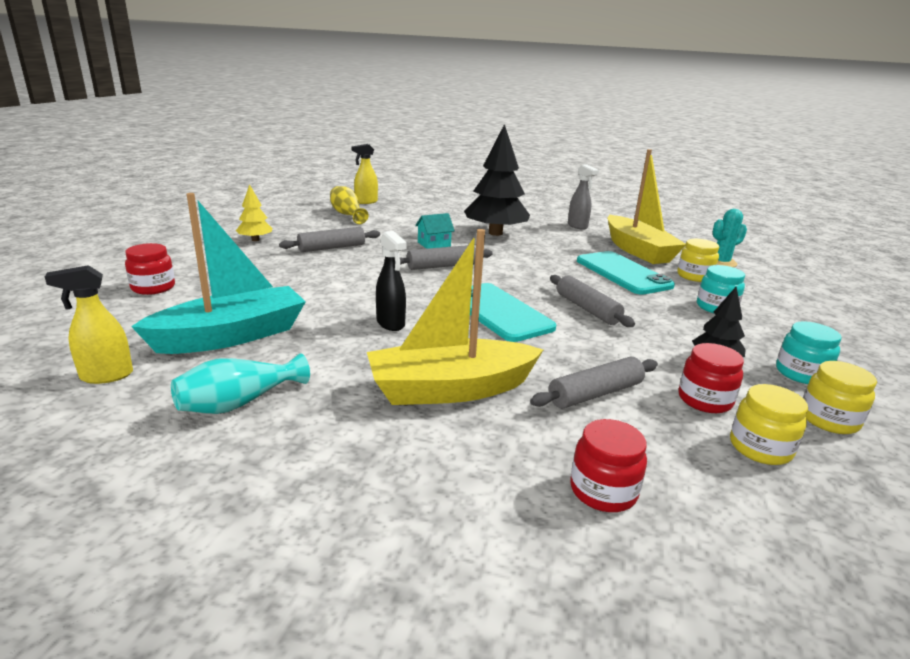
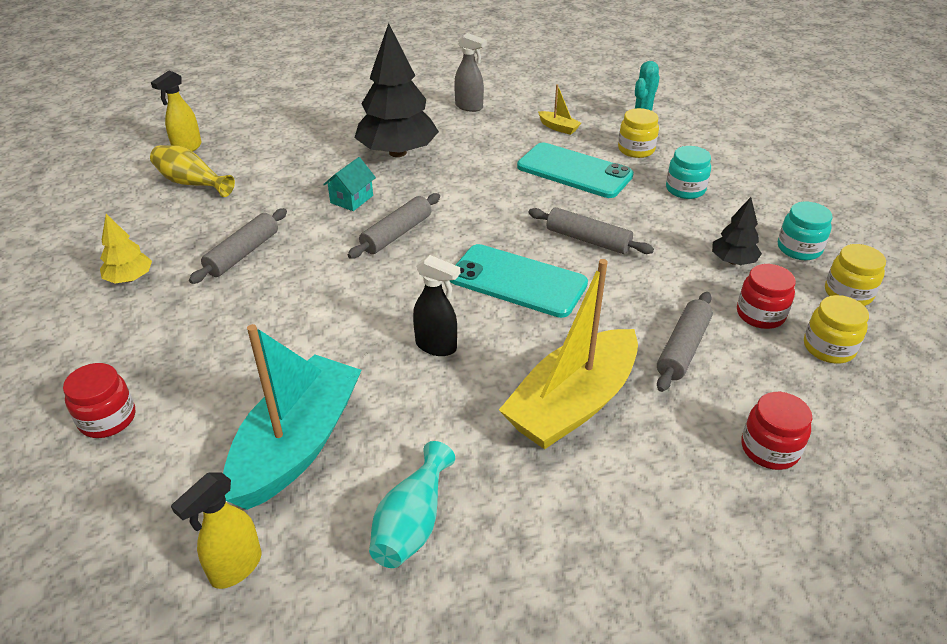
camera: 30 degrees left, 15 degrees up
yellow boat [607,149,686,264] -> yellow boat [538,84,581,135], size x0.40

